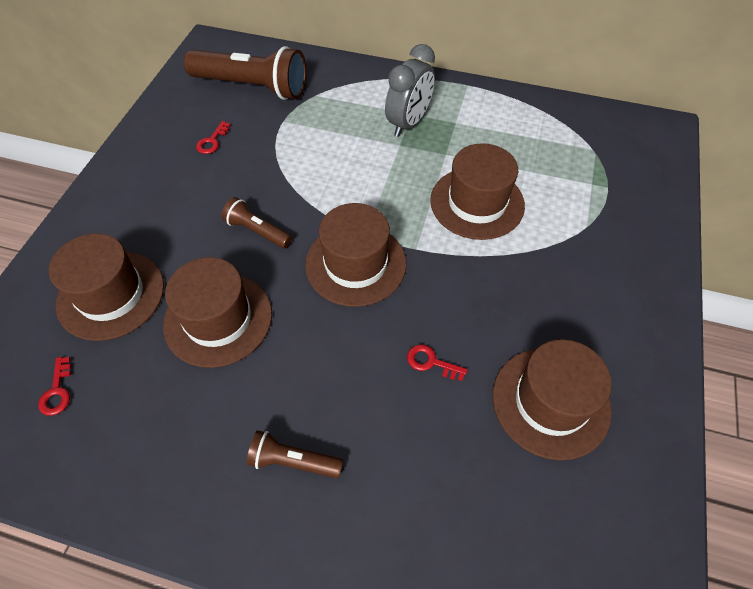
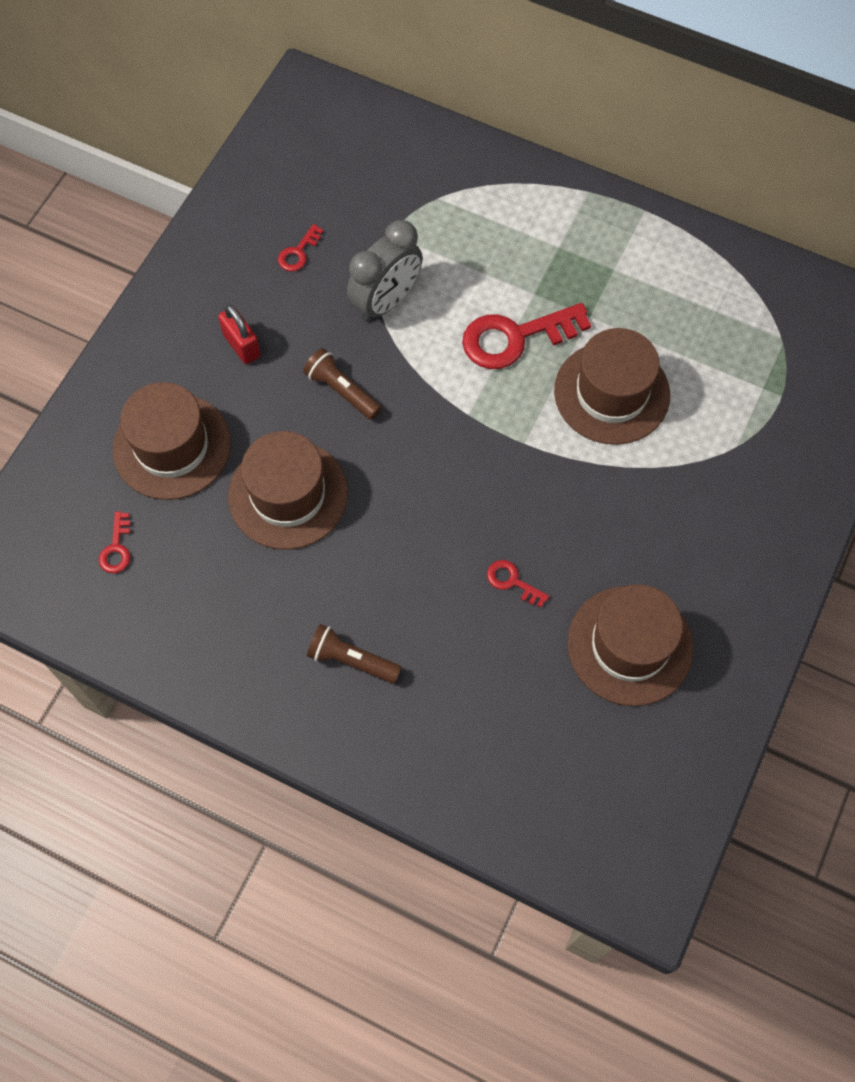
camera: 10 degrees right, 10 degrees up
brown flashlight [183,46,307,100] -> none
brown hat [305,203,406,307] -> none
grey clock [385,44,435,137] -> grey clock moved to [347,220,423,322]
none -> red padlock [218,304,261,364]
none -> red key [462,303,591,369]

